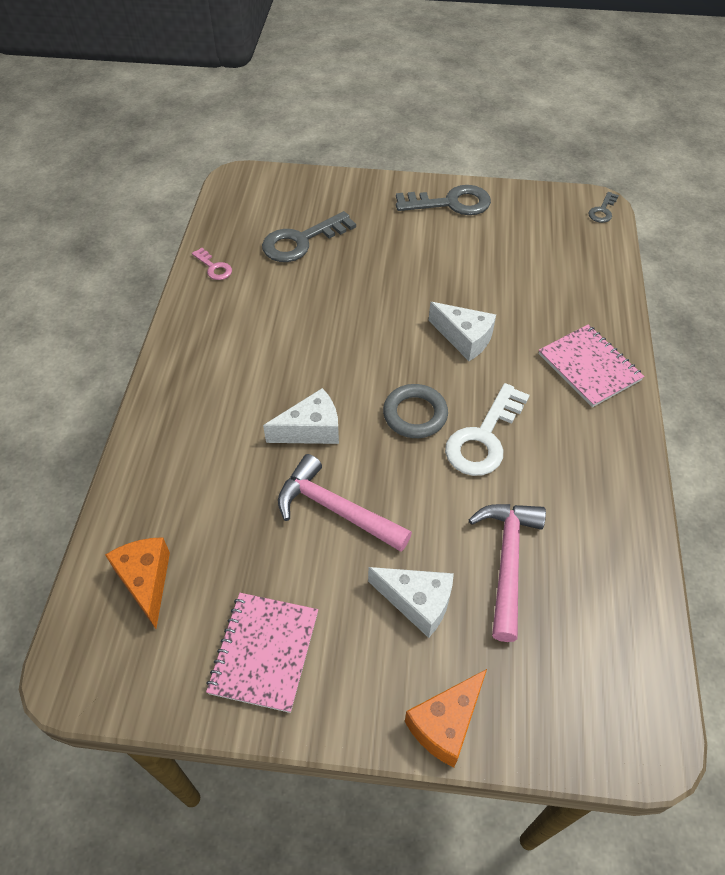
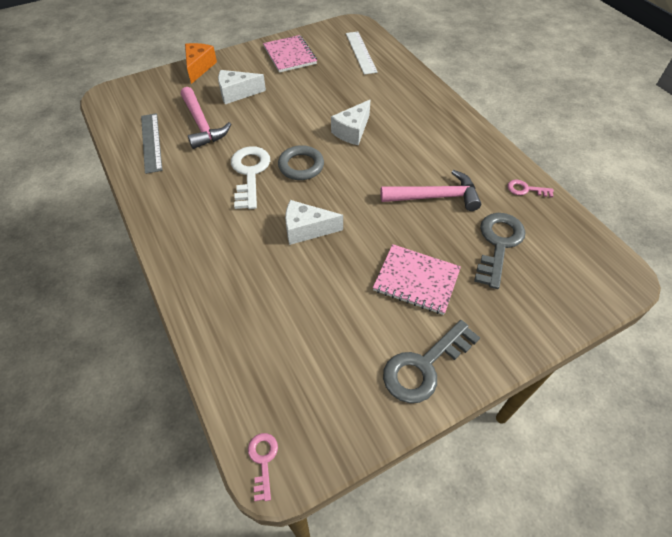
camera: 145 degrees right, 0 degrees up
orange cheese [105,537,170,629] -> white ruler [346,32,378,75]
pink hammer [278,454,412,552] -> pink hammer moved to [380,170,481,211]
pink notebook [538,324,644,407] -> pink notebook moved to [373,244,461,315]
grey key [589,192,619,223] -> pink key [248,433,278,501]
none -> grey ruler [141,113,162,174]

